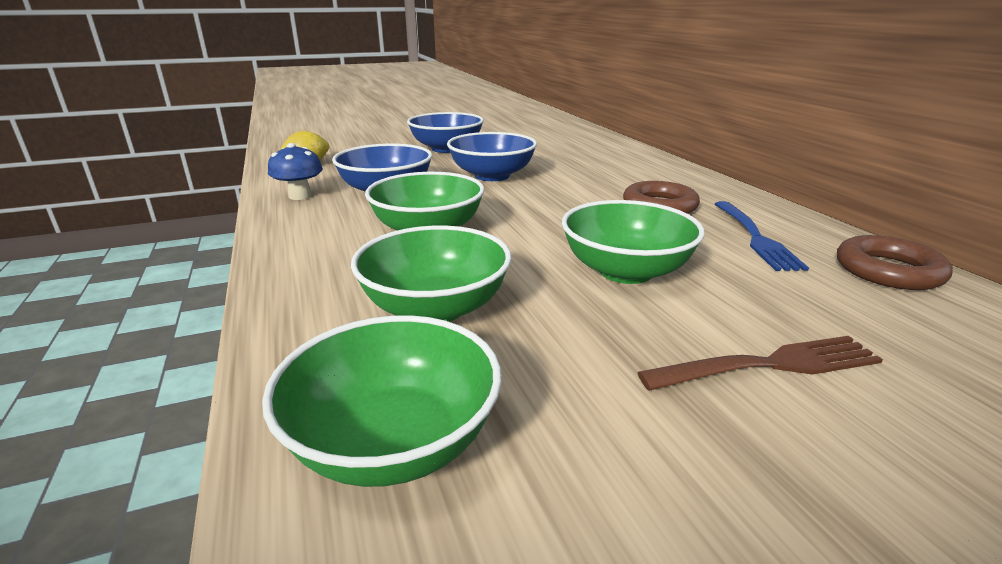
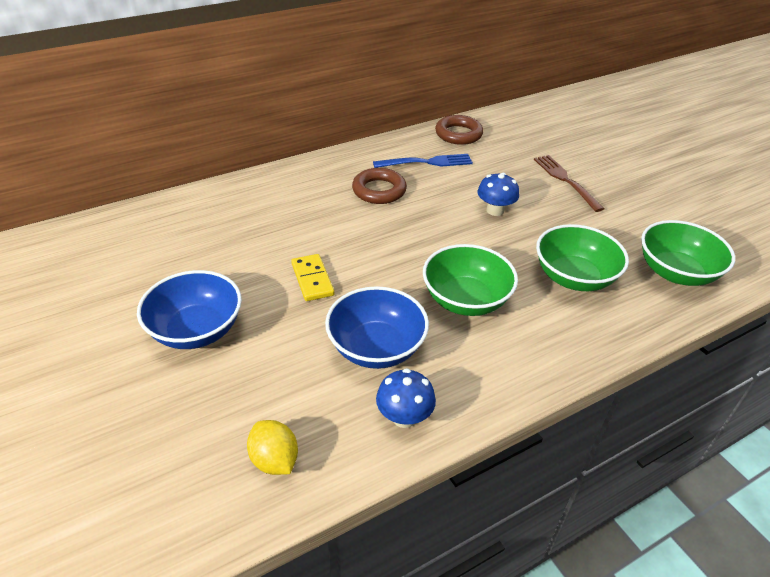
camera: 100 degrees left, 15 degrees up
blue bowl [447,132,537,181] -> yellow domino [291,254,334,301]
green bowl [562,200,705,284] -> blue mushroom [478,173,519,216]

